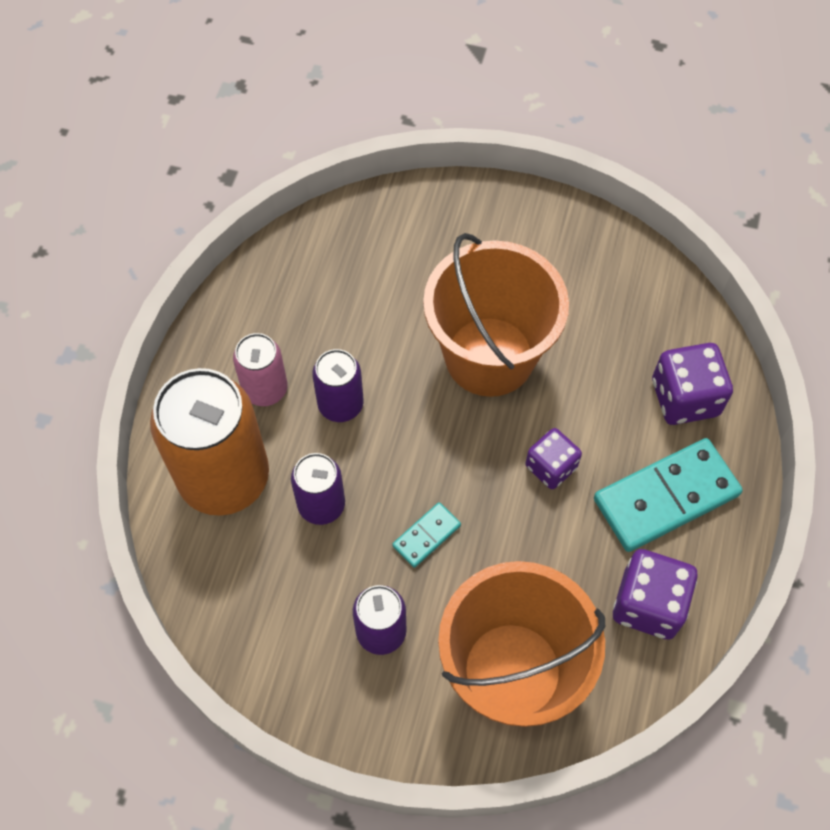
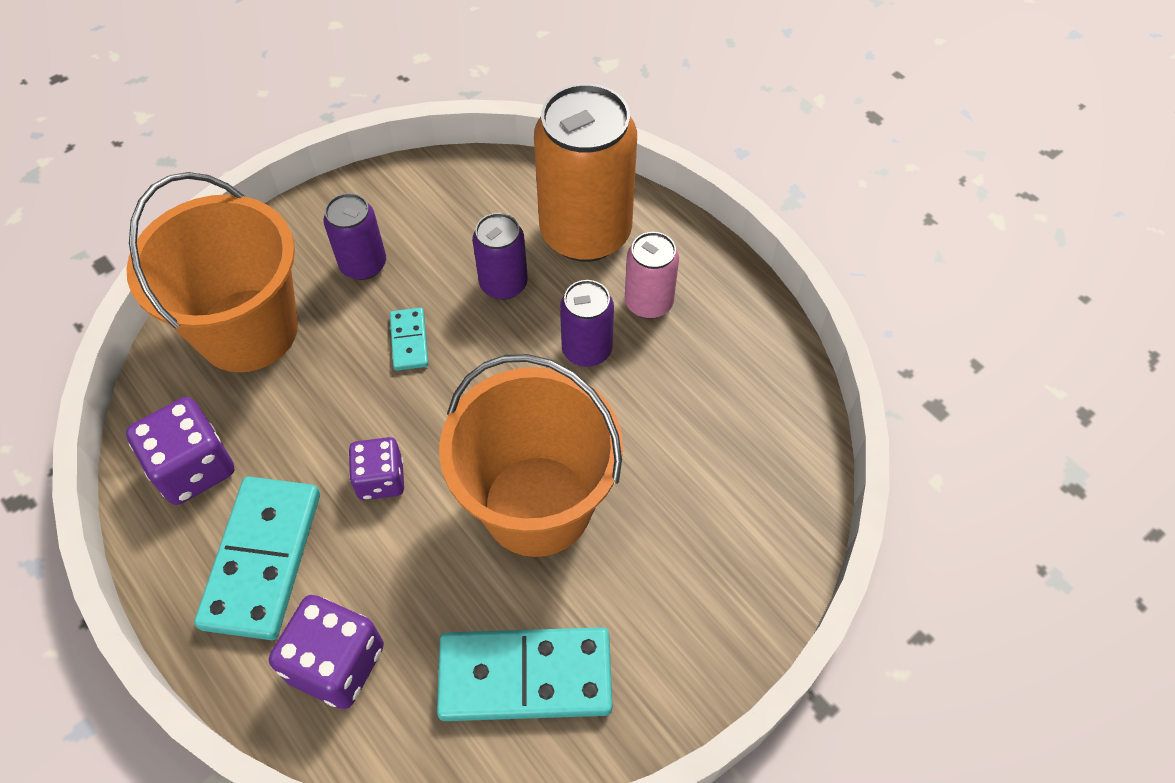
camera: 125 degrees right, 5 degrees down
none -> turquoise domino [437,627,612,721]

